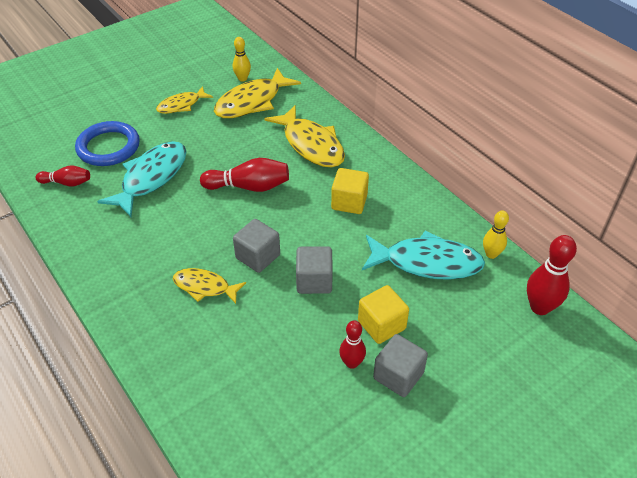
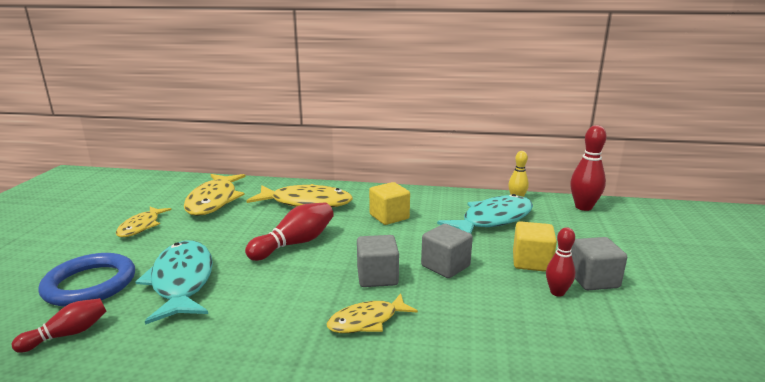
camera: 45 degrees left, 25 degrees down
yellow bowling pin [233,37,251,82] -> none

